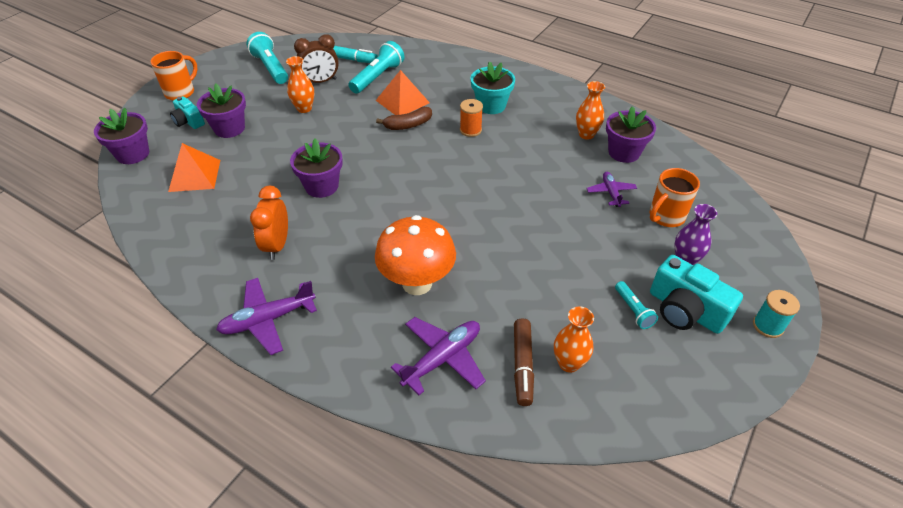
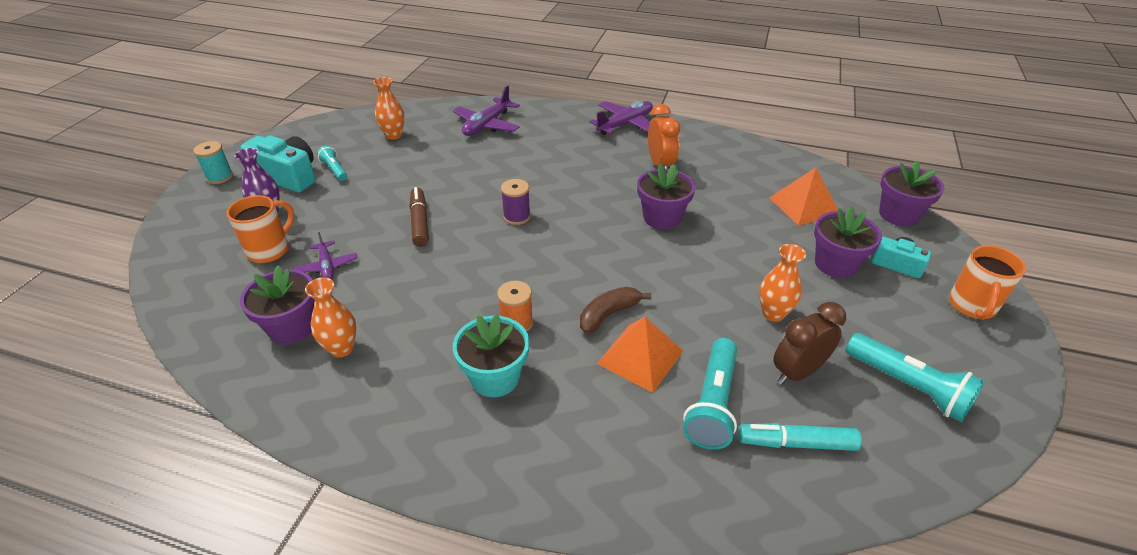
camera: 165 degrees right, 5 degrees down
orange mushroom [375,215,456,295] -> none
brown marker [514,318,534,406] -> brown marker moved to [409,187,429,247]
none -> purple spool [501,179,531,225]

